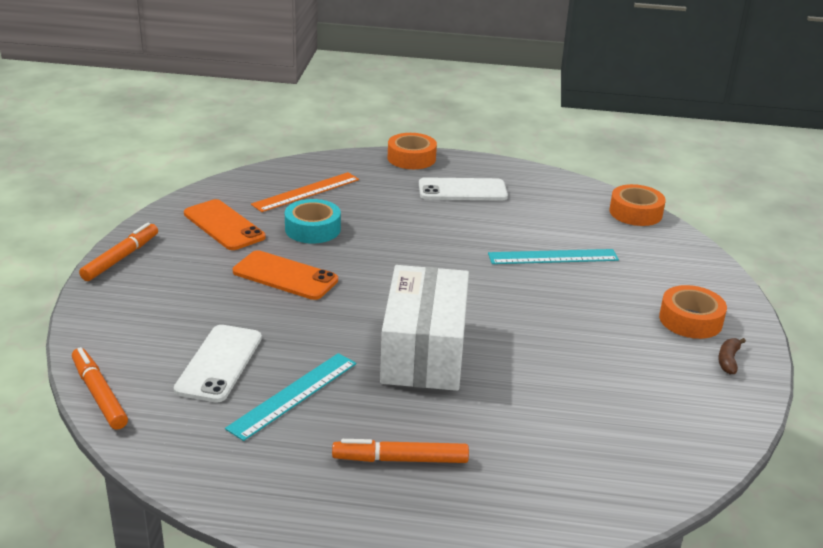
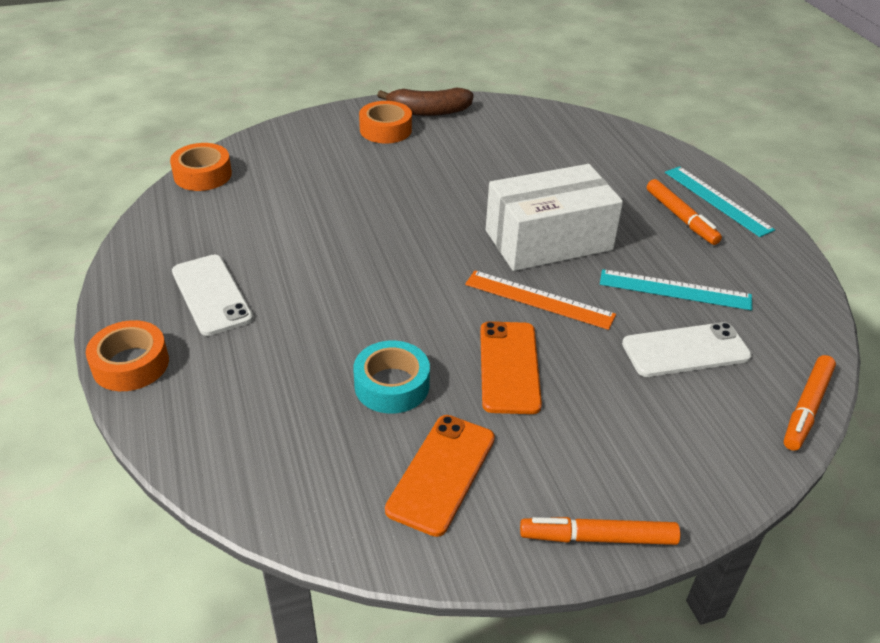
camera: 115 degrees left, 10 degrees up
orange ruler [251,172,359,212] -> orange ruler moved to [465,271,616,330]
turquoise ruler [488,249,619,264] -> turquoise ruler moved to [665,166,775,237]
brown banana [718,338,746,374] -> brown banana [377,87,474,116], size x2.03

